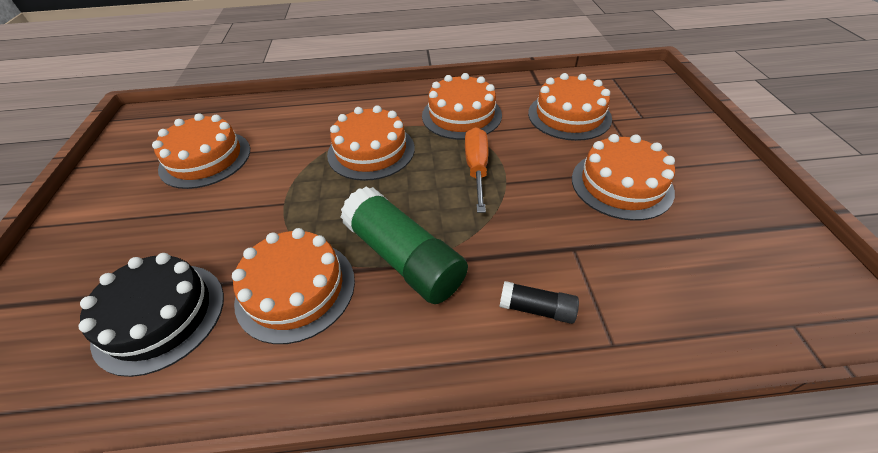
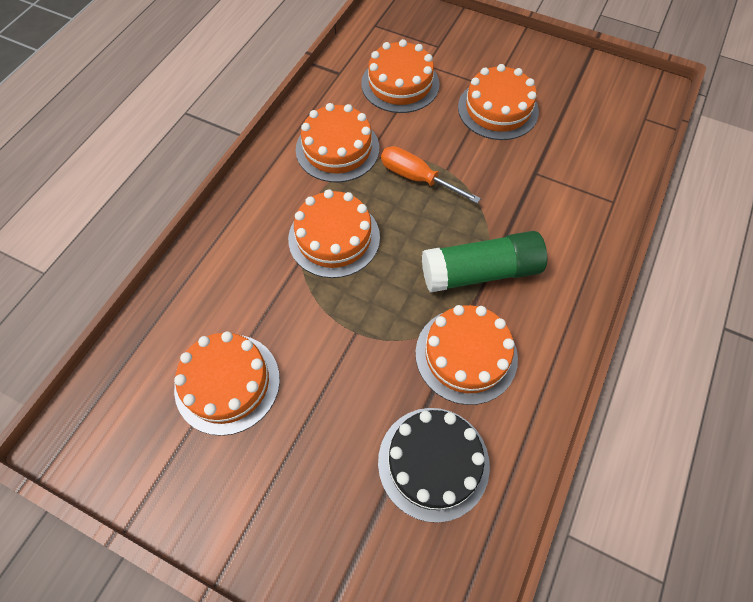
camera: 60 degrees left, 15 degrees up
black glue stick [500,281,579,324] -> none

